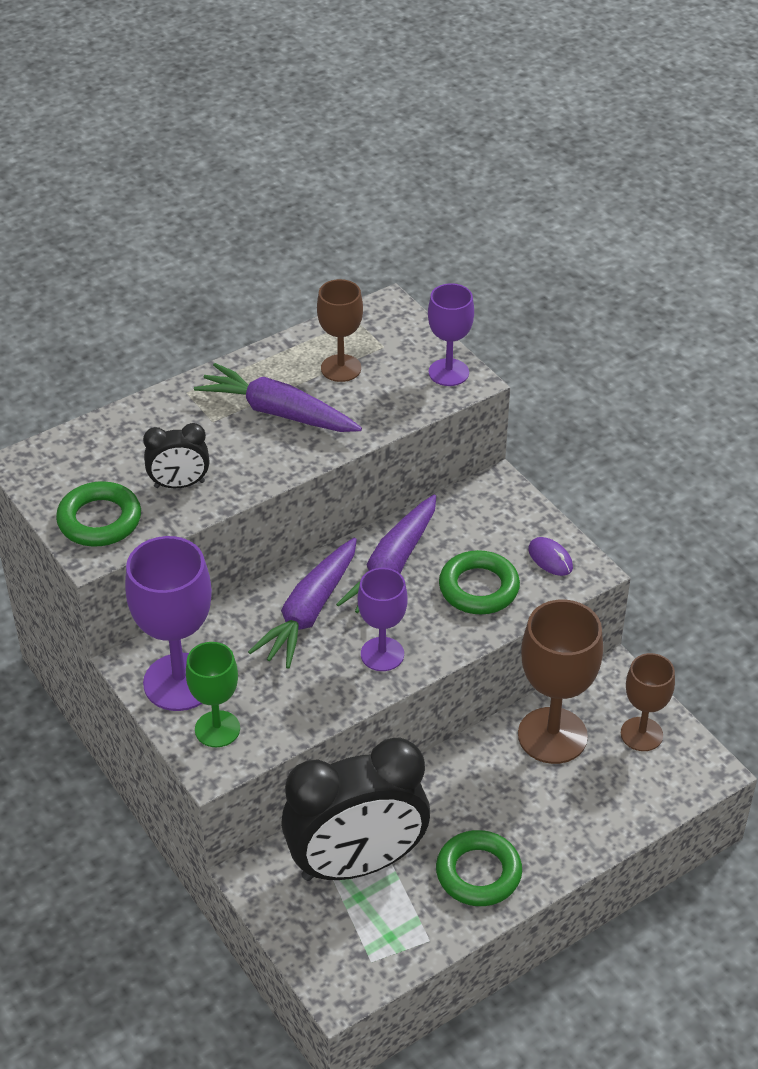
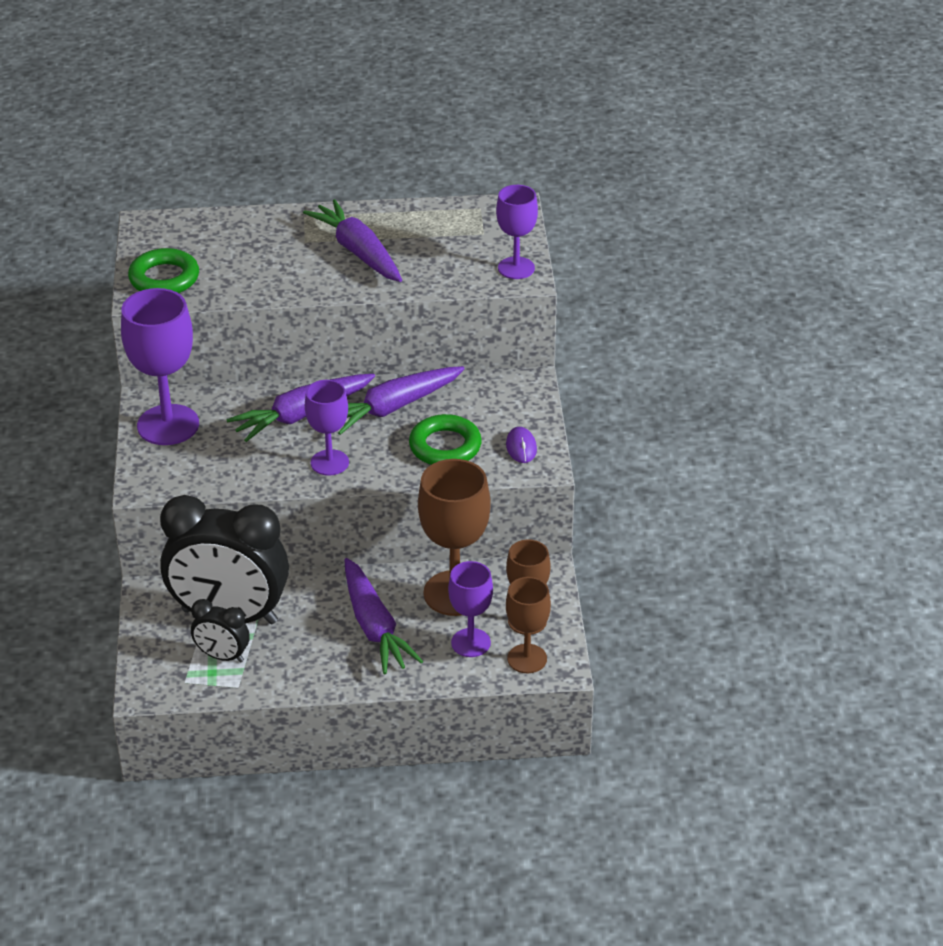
camera: 30 degrees right, 5 degrees down
black clock [143,423,210,488] -> black clock moved to [191,599,250,662]
green goblet [186,642,240,747] -> none
brown goblet [317,279,363,382] -> brown goblet moved to [506,577,551,673]
green ring [436,830,522,906] -> none
none -> purple carrot [345,558,423,674]
none -> purple goblet [448,561,493,657]

